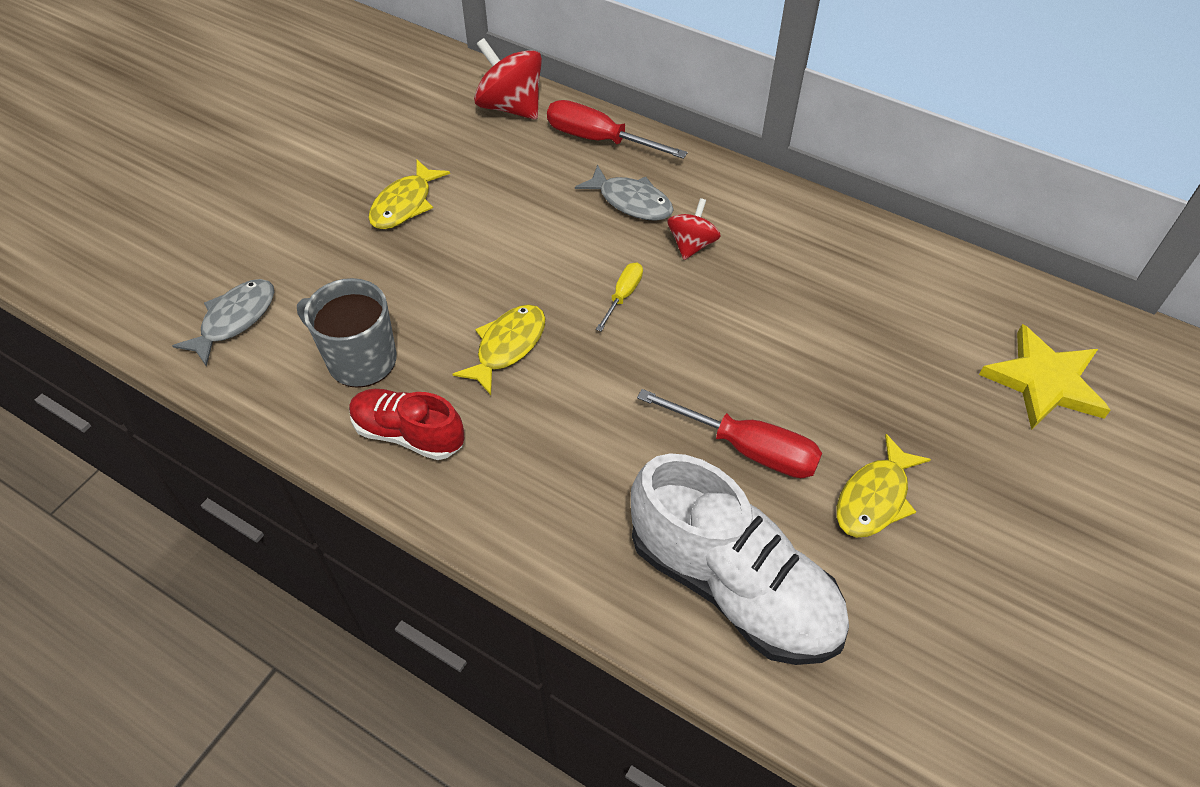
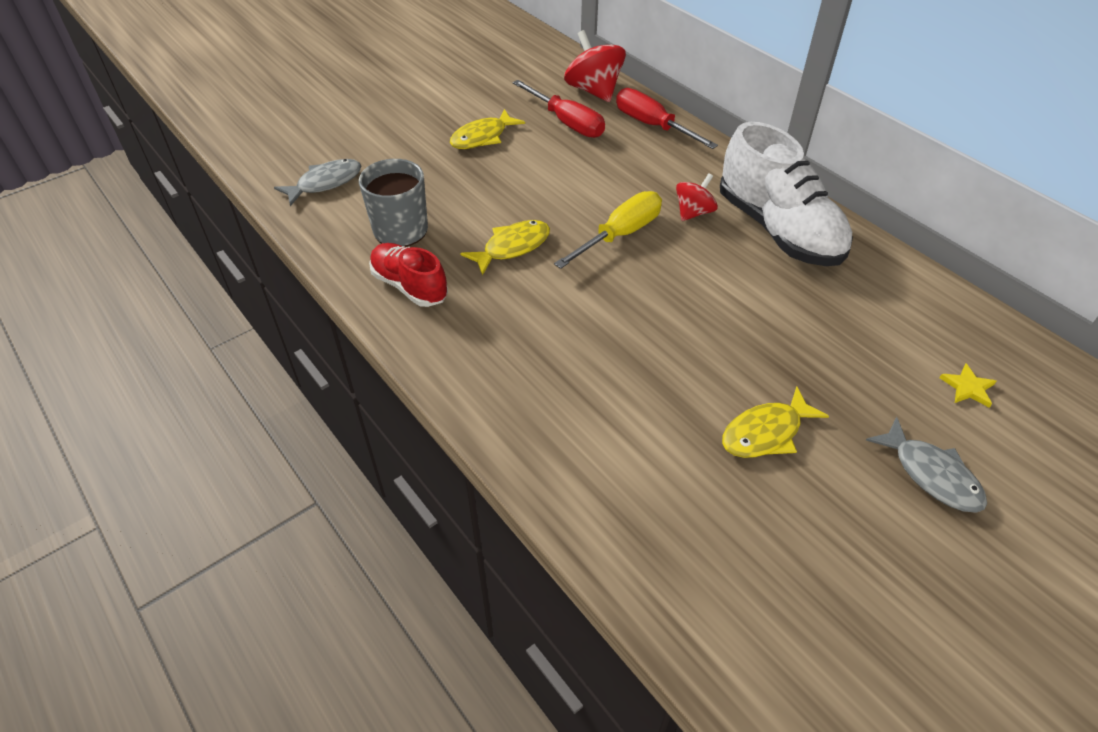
camera: 20 degrees right, 5 degrees down
grey fish [575,165,674,221] -> grey fish moved to [866,417,987,513]
yellow screwdriver [596,262,643,331] -> yellow screwdriver [554,191,662,269], size x1.83
white shoe [631,453,849,665] -> white shoe moved to [720,122,853,266]
red screwdriver [637,389,822,478] -> red screwdriver moved to [513,80,605,138]
yellow star [979,324,1111,430] -> yellow star [940,364,997,408], size x0.46

